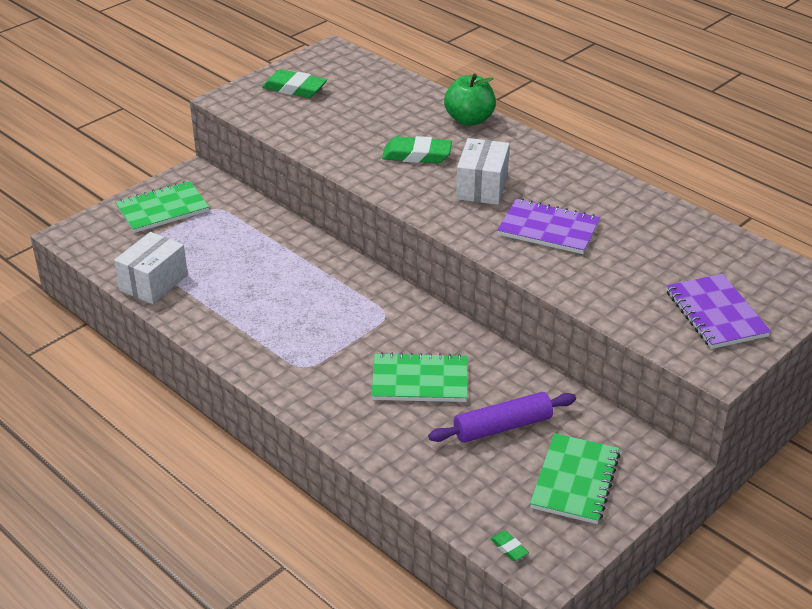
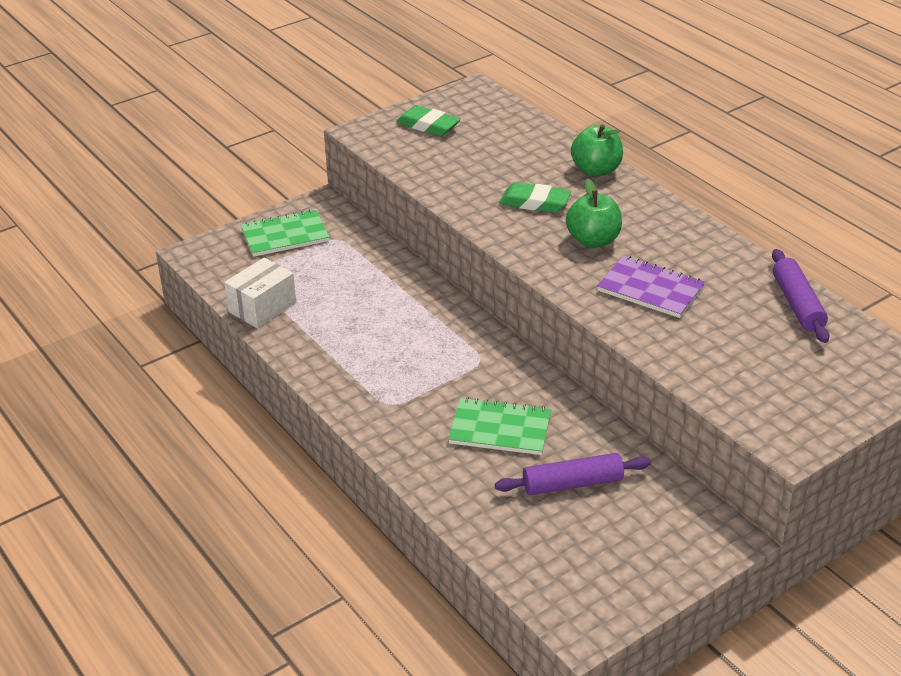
camera: 10 degrees right, 0 degrees up
white box [456,138,510,205] -> green apple [566,179,622,248]
green eraser [490,531,529,561] -> none
green notebook [530,433,620,524] -> none
purple notebook [666,274,771,349] -> none
none -> purple rolling pin [772,249,830,343]

